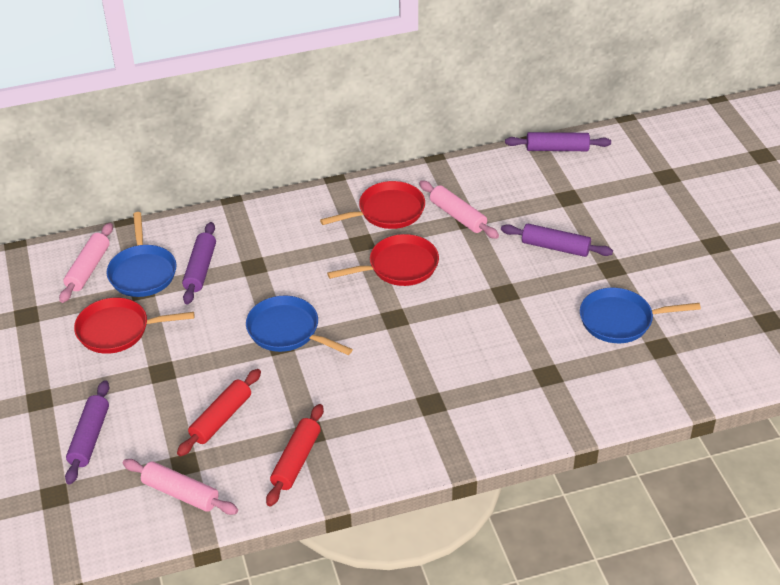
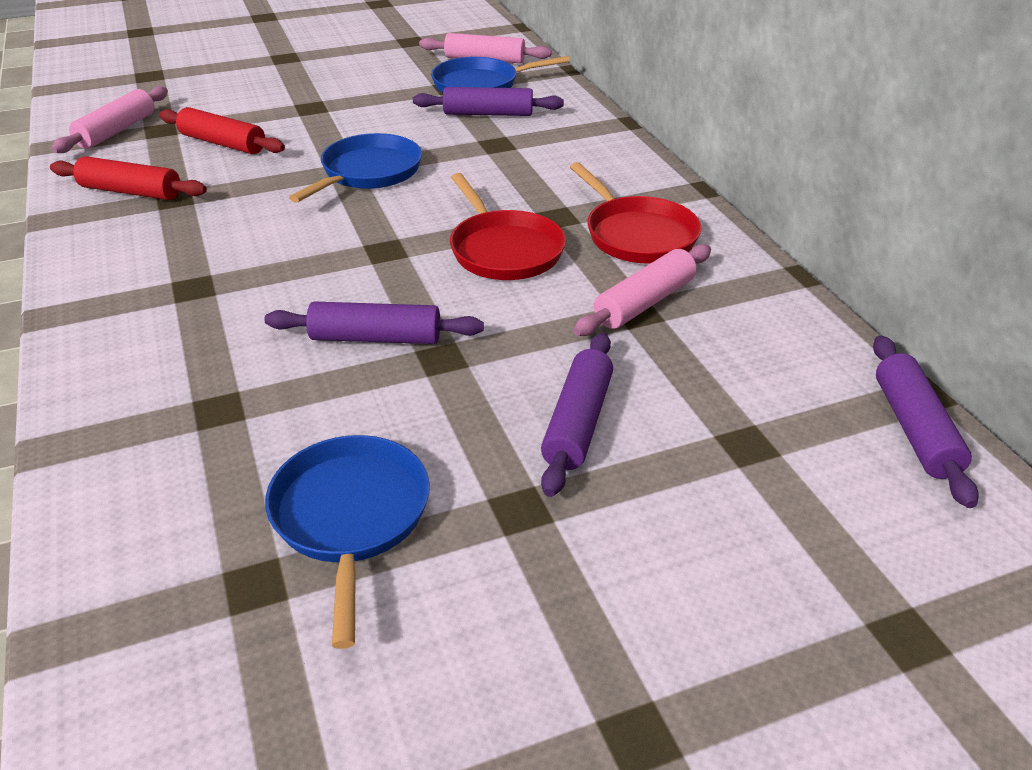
camera: 85 degrees right, 5 degrees down
purple rolling pin [65,380,109,485] -> purple rolling pin moved to [264,301,484,344]
red pan [74,298,195,354] -> none

